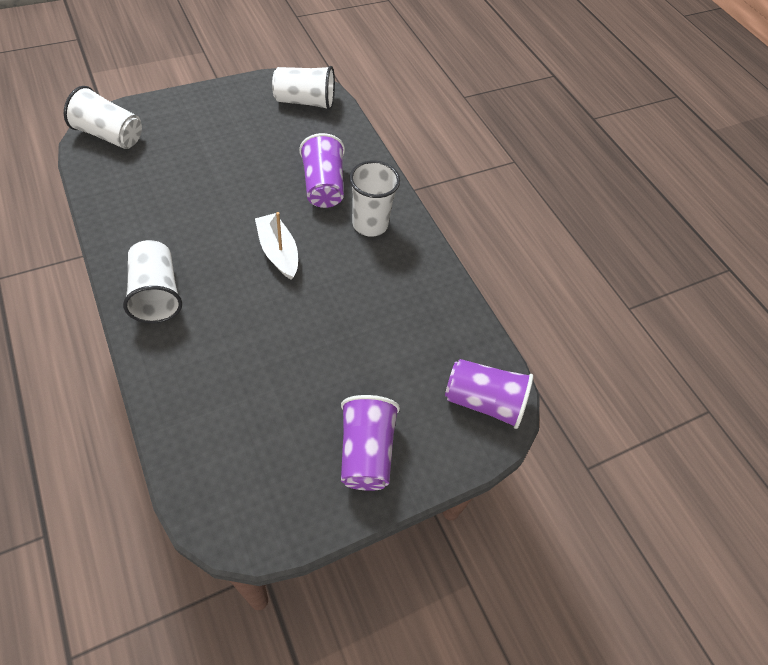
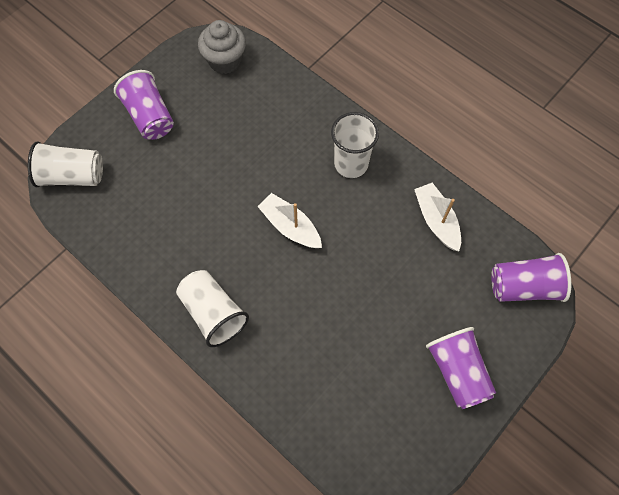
camera: 15 degrees left, 10 degrees up
white cup [272,66,335,110] -> grey cupcake [198,20,246,74]
purple cup [299,133,345,208] -> purple cup moved to [114,70,174,140]
none -> white boat [414,183,461,251]

